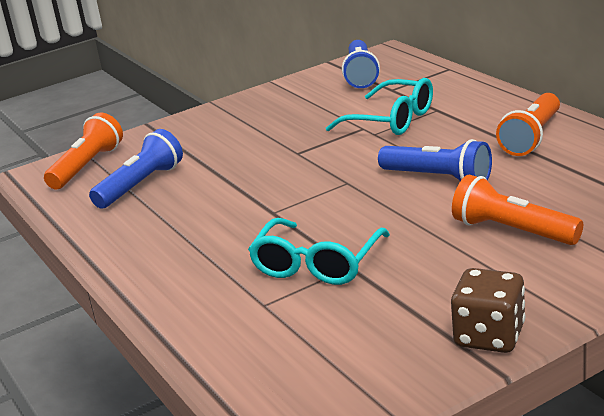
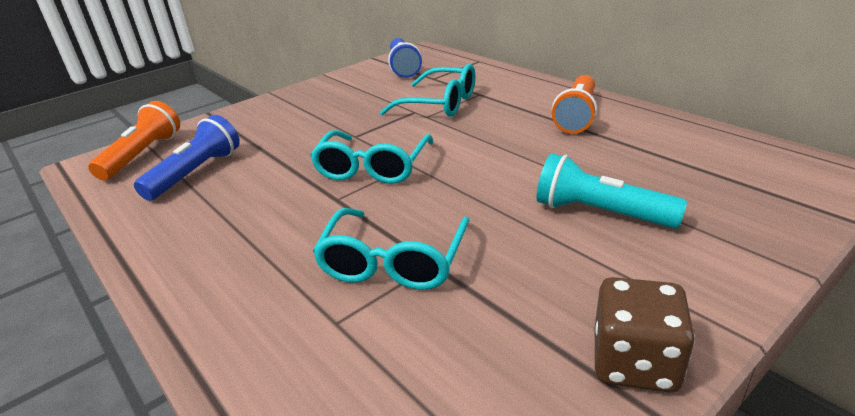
camera: 10 degrees left, 5 degrees up
blue flashlight [378,139,492,181] -> none
orange flashlight [452,175,583,245] -> turquoise flashlight [536,153,687,229]
none -> turquoise glasses [310,130,433,184]

